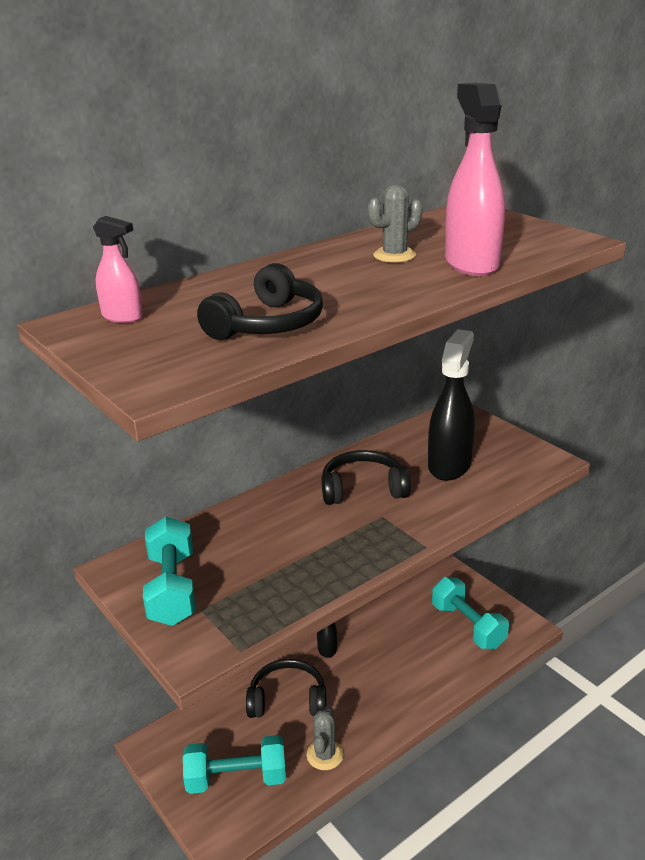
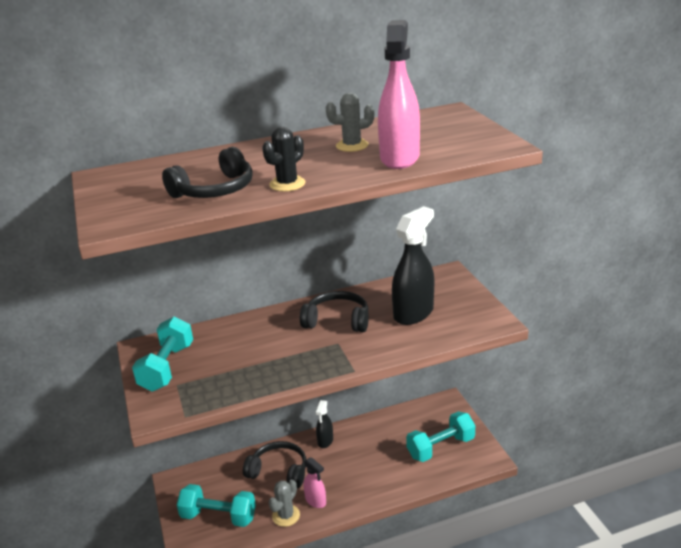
camera: 20 degrees right, 0 degrees up
pink spray bottle [93,216,143,323] -> pink spray bottle moved to [303,457,326,508]
turquoise dumbbell [432,577,509,649] -> turquoise dumbbell turned 75 degrees clockwise [406,411,475,462]
none -> black cactus [262,127,305,191]

